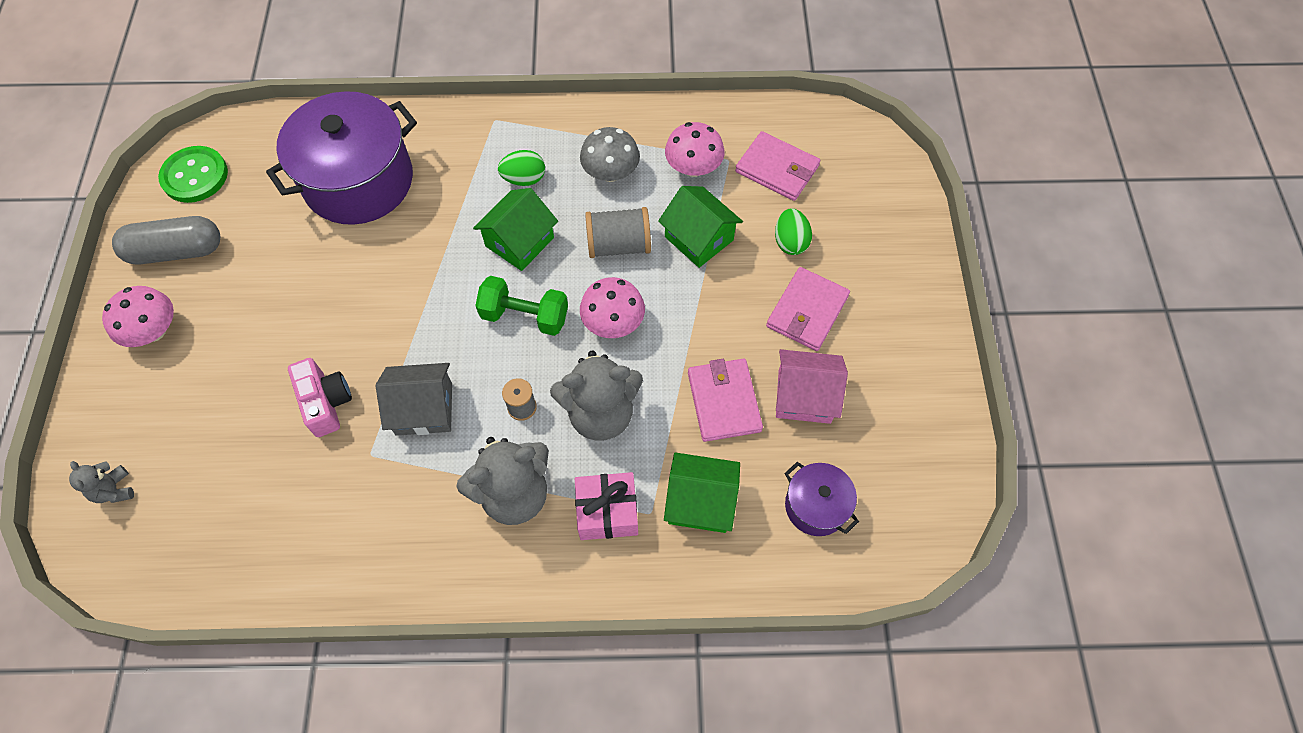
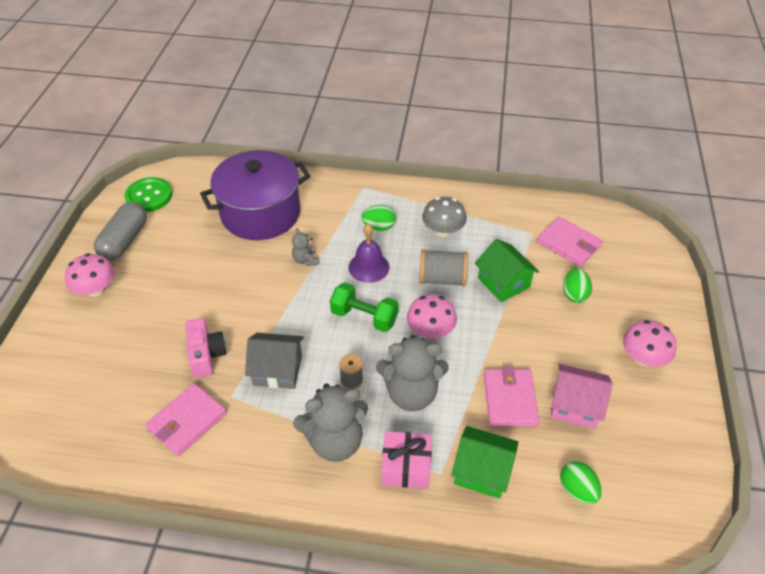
camera: 10 degrees right, 15 degrees down
grey teddy bear [69,461,134,503] -> grey teddy bear moved to [292,228,319,266]
grey capsule [112,216,220,264] -> grey capsule turned 75 degrees counterclockwise [94,202,147,261]
green house [473,188,558,271] -> purple bell [349,224,389,283]
pink mushroom [665,122,725,177] -> pink mushroom moved to [623,320,677,367]
pink wallet [766,267,850,351] -> pink wallet moved to [145,383,227,456]
purple pot [784,462,859,536] -> green egg [560,461,602,504]

